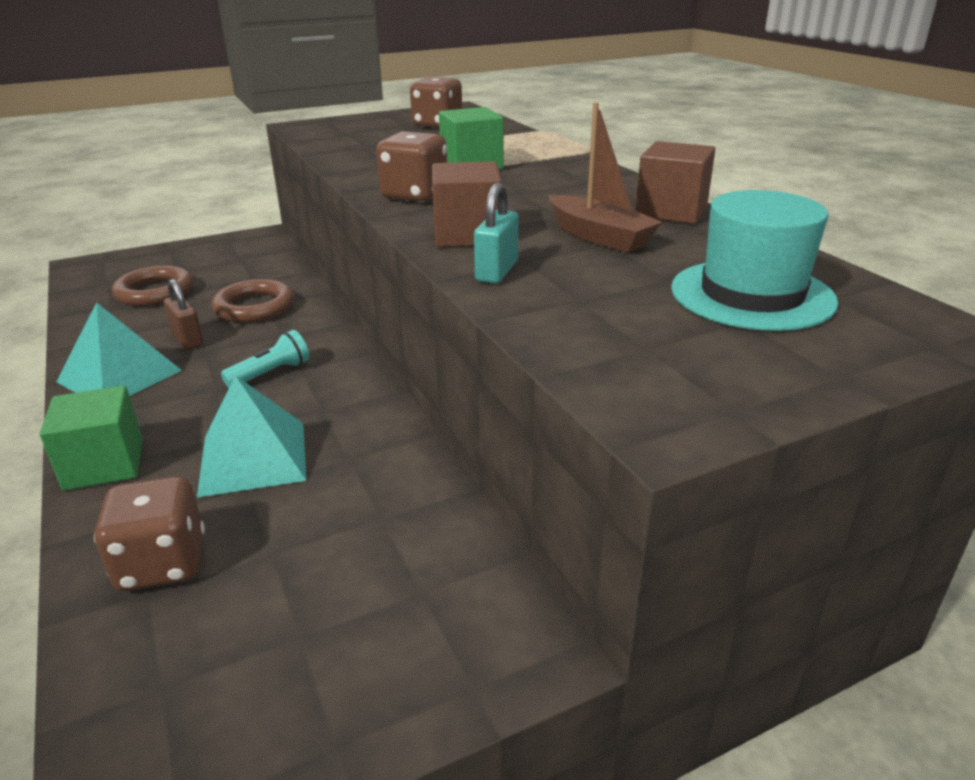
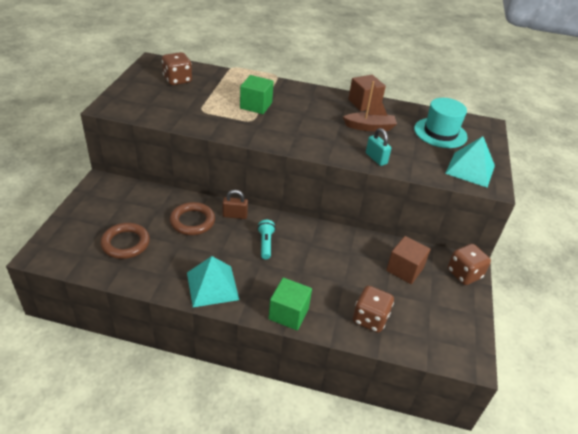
camera: 55 degrees left, 10 degrees up
brown padlock [164,279,204,349] -> brown padlock moved to [222,190,248,219]
turquoise pyramid [197,375,306,498] -> turquoise pyramid moved to [445,136,495,188]
brown dice [376,131,447,202] -> brown dice moved to [448,244,491,285]
brown cube [432,161,502,247] -> brown cube moved to [386,236,431,284]

